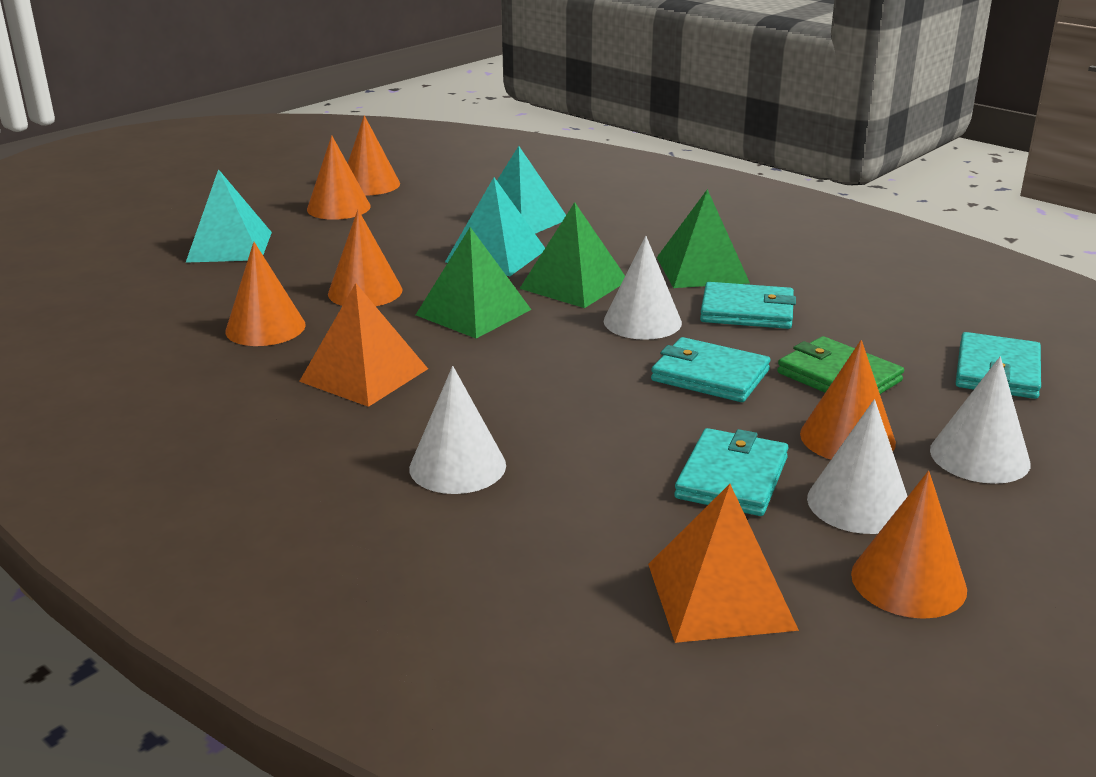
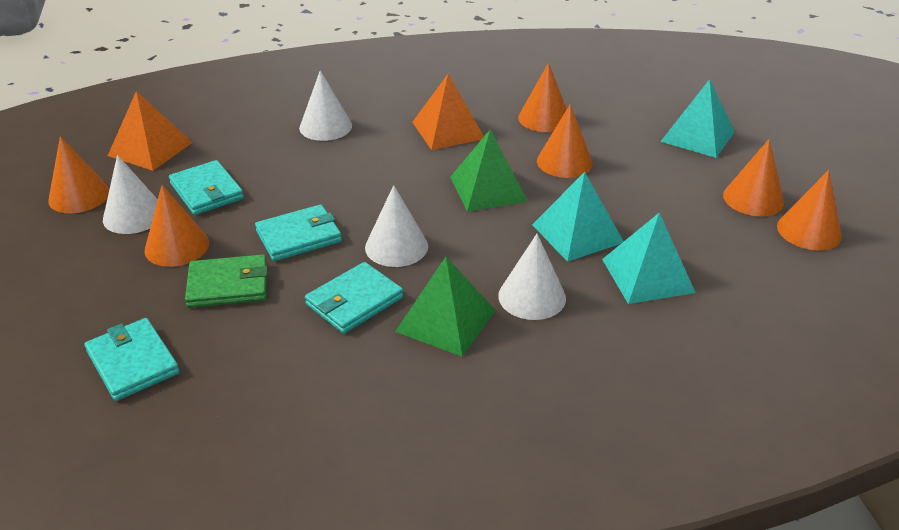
camera: 125 degrees right, 10 degrees up
green pyramid [519,202,625,308] -> none
white cone [930,357,1030,484] -> white cone moved to [498,234,566,320]

